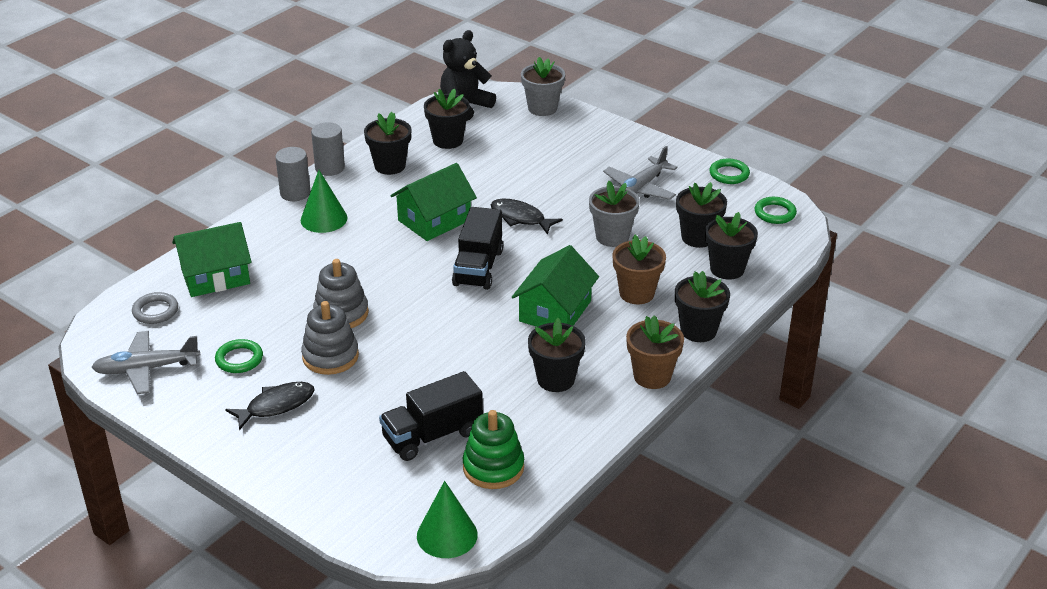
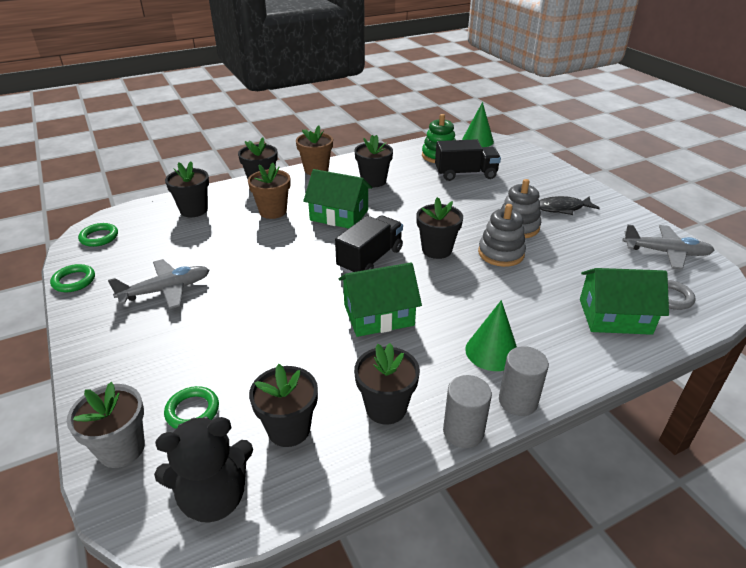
camera: 155 degrees left, 0 degrees up
green ring [215,339,263,373] -> green ring moved to [164,386,219,429]
black fish [491,199,563,234] -> none
green house [512,245,599,327] -> green house turned 60 degrees clockwise [303,169,372,229]
grey flower pot [589,181,640,247] -> none
black flower pot [676,182,727,248] -> black flower pot moved to [416,197,463,259]

